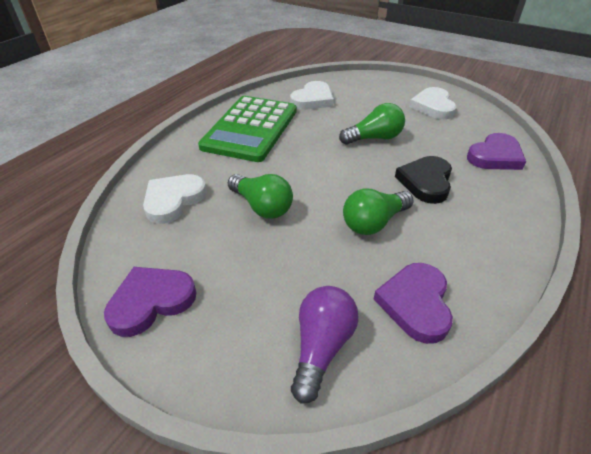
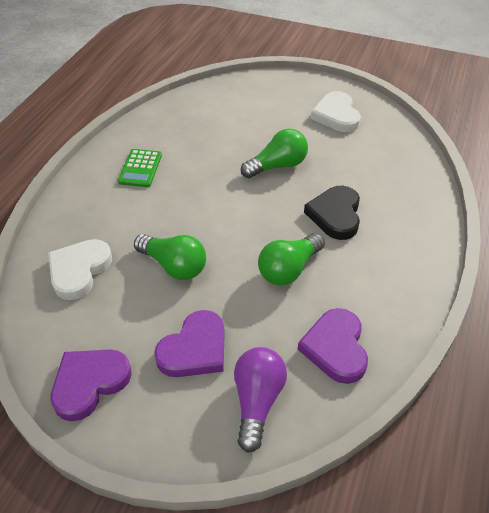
camera: 10 degrees left, 5 degrees up
green calculator [198,96,297,162] -> green calculator [118,149,162,187], size x0.45
white heart [290,81,334,110] -> none
purple heart [467,133,526,170] -> purple heart moved to [154,310,225,377]

